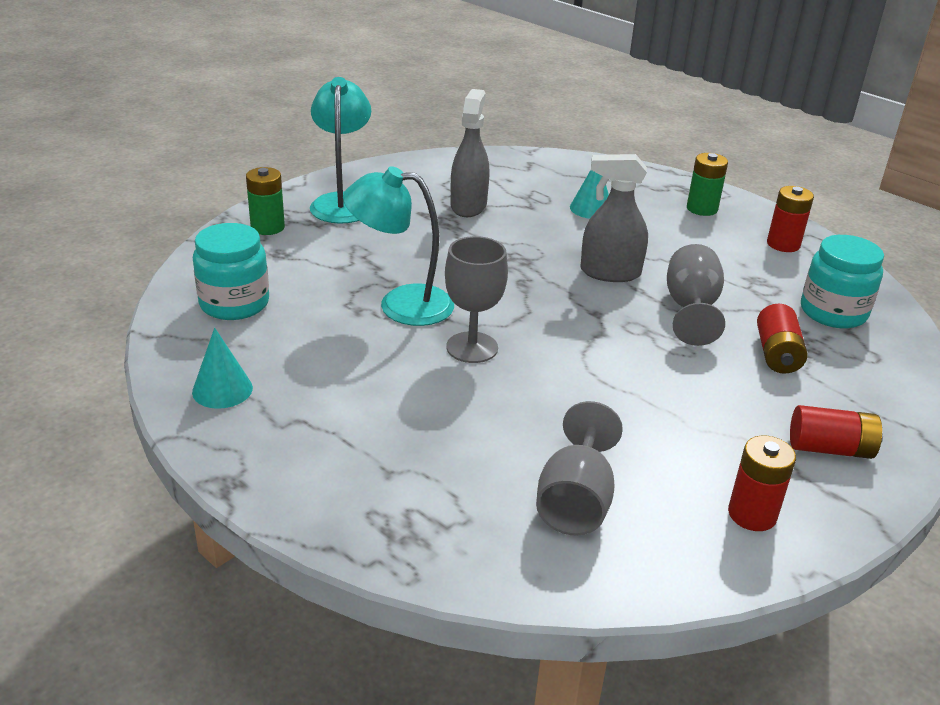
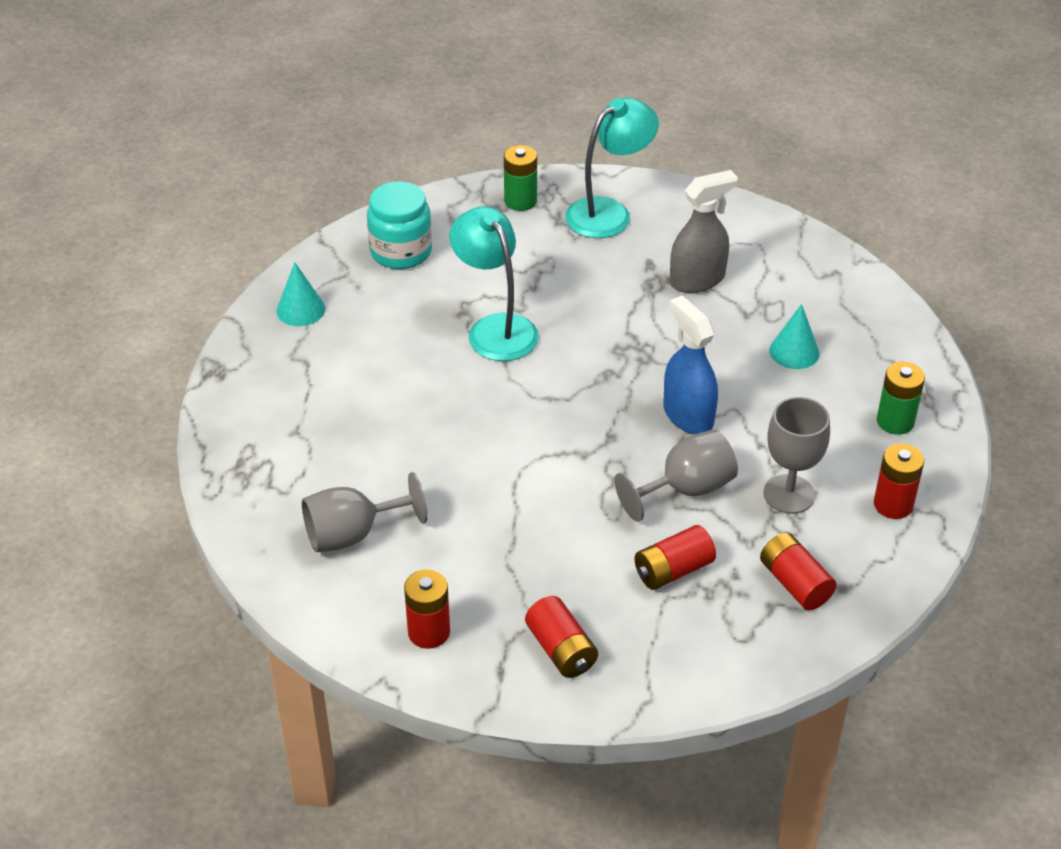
camera: 55 degrees right, 10 degrees up
grey goblet [445,236,508,363] -> grey goblet moved to [763,397,830,514]
grey spray bottle [580,154,648,282] -> blue spray bottle [663,295,718,435]
turquoise jar [801,235,884,328] -> red battery [760,533,837,610]

